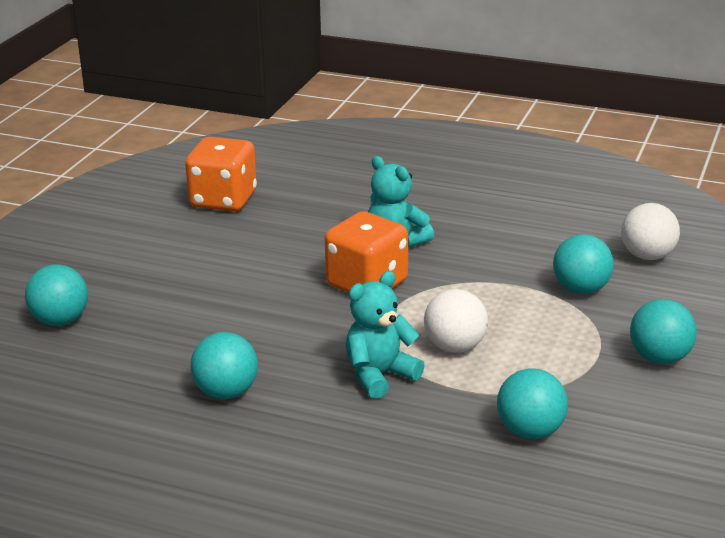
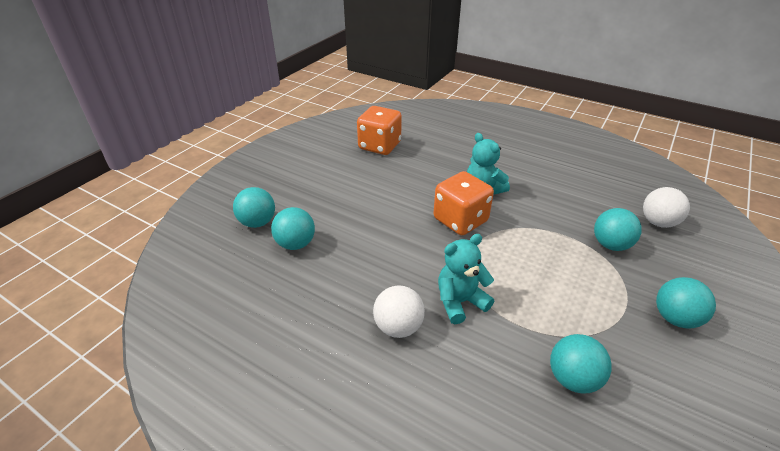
camera: 10 degrees right, 10 degrees up
turquoise ball [191,332,258,399] -> turquoise ball moved to [271,207,315,250]
white ball [424,289,488,353] -> white ball moved to [373,285,425,338]

